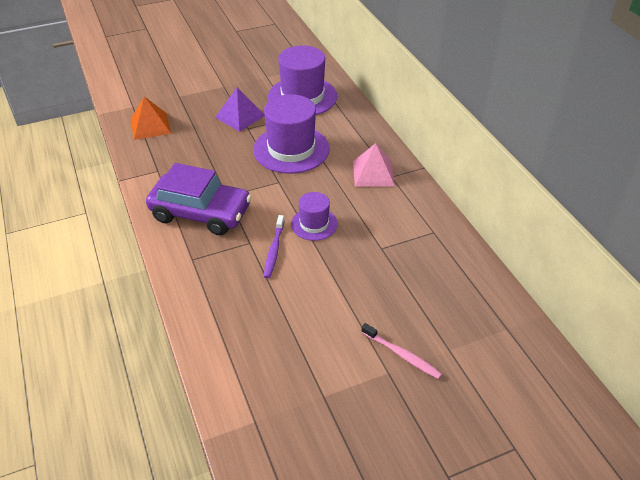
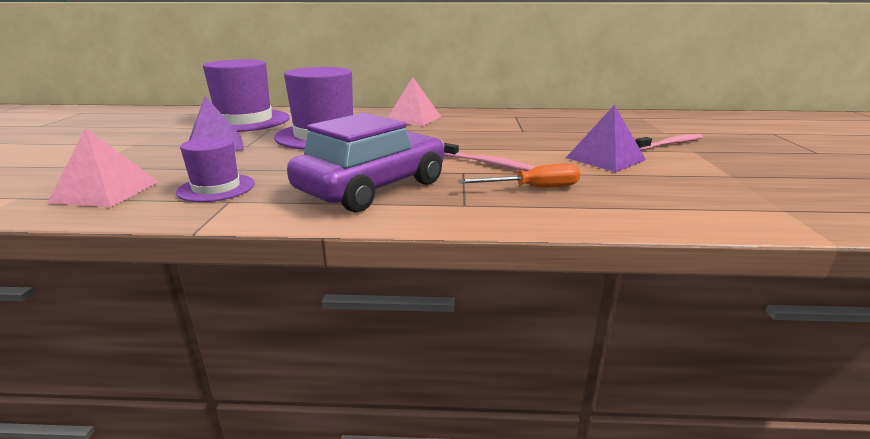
camera: 65 degrees left, 20 degrees down
orange pyramid [131,96,171,140] -> pink pyramid [47,128,159,207]
purple toothbrush [264,215,284,278] -> pink toothbrush [444,143,535,171]
purple hat [291,192,338,241] -> purple hat moved to [176,137,255,202]
none -> orange screwdriver [458,163,580,187]
none -> purple pyramid [566,105,646,172]

